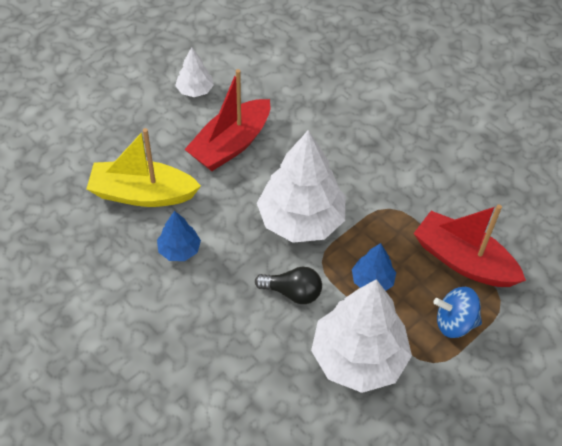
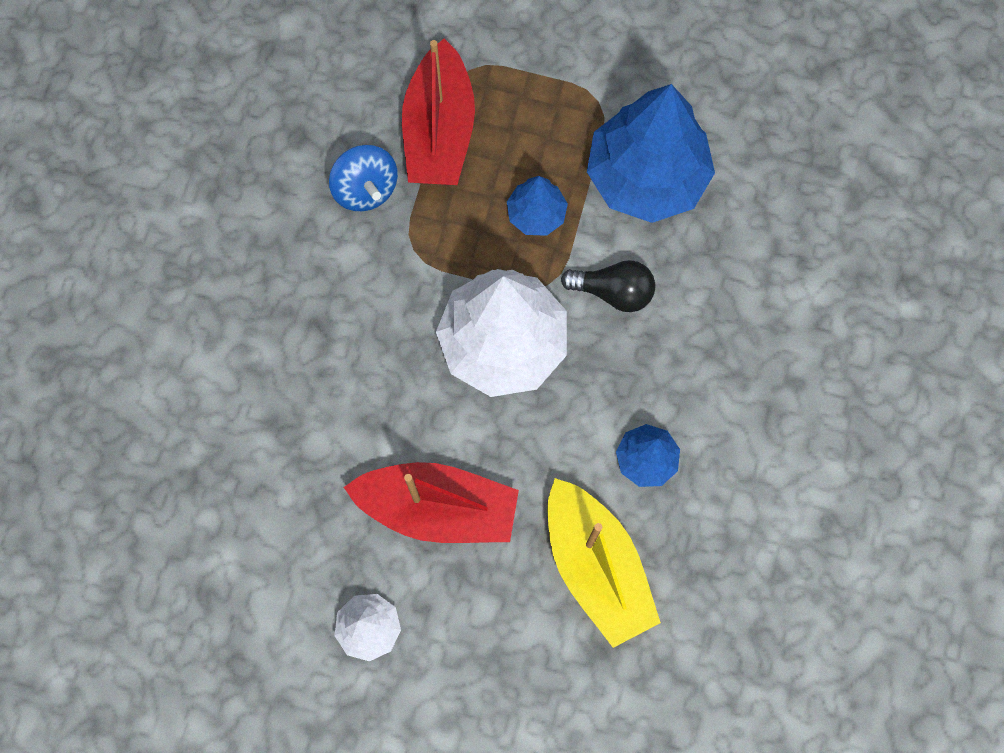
camera: 120 degrees left, 20 degrees up
black light bulb [255,267,322,304] -> black light bulb turned 120 degrees clockwise [561,260,655,312]
white tree [311,279,412,393] -> blue tree [587,84,715,223]
blue spinning top [433,287,482,338] -> blue spinning top moved to [329,145,398,211]

